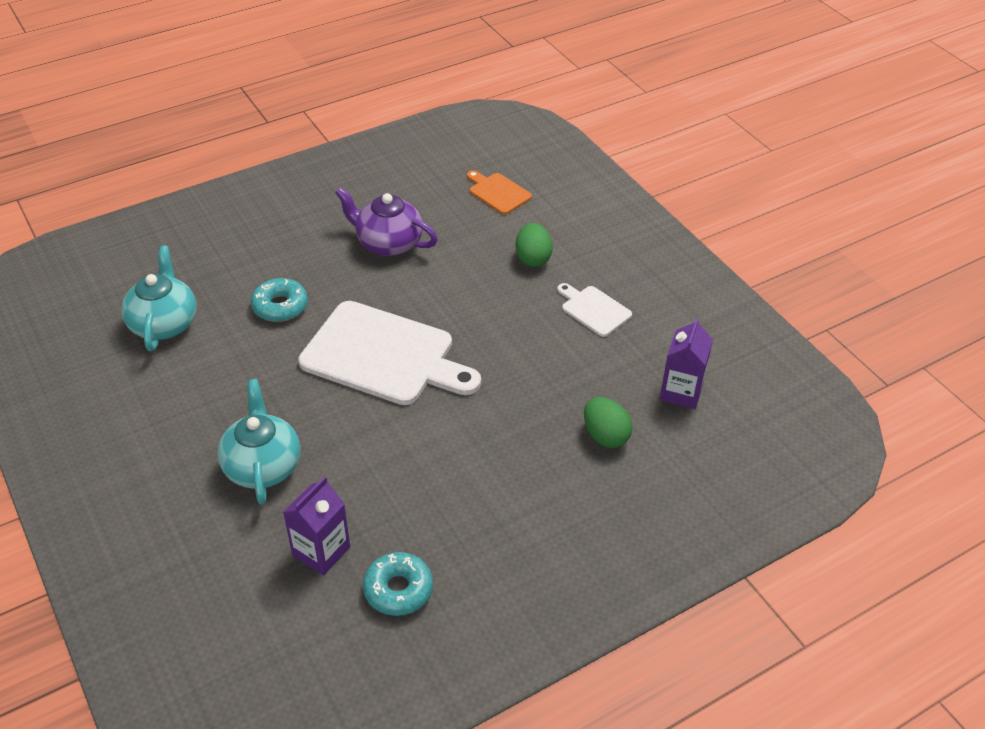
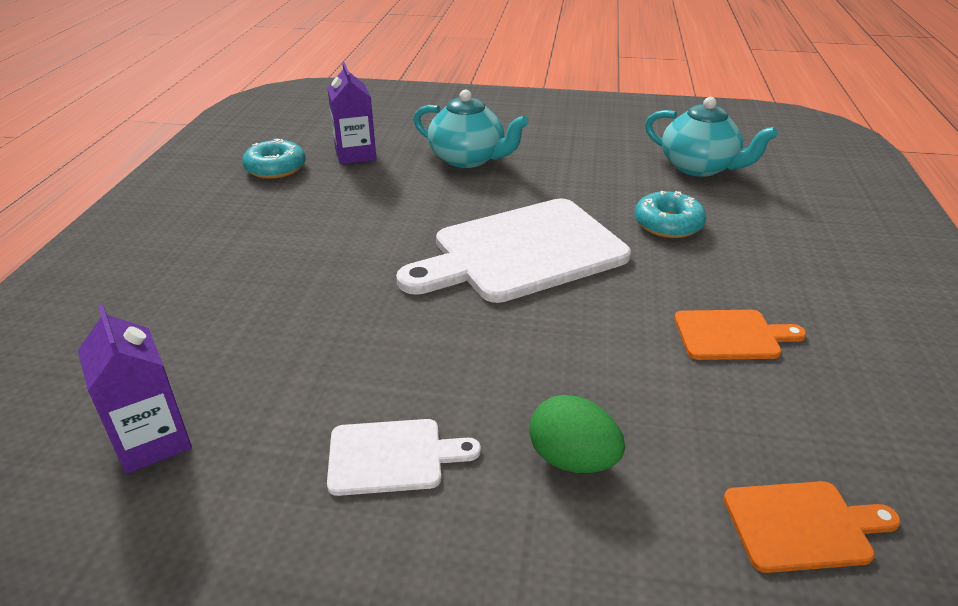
camera: 130 degrees right, 10 degrees down
purple teapot [336,187,438,256] -> orange cutting board [674,310,806,360]
green egg [584,397,633,448] -> none

